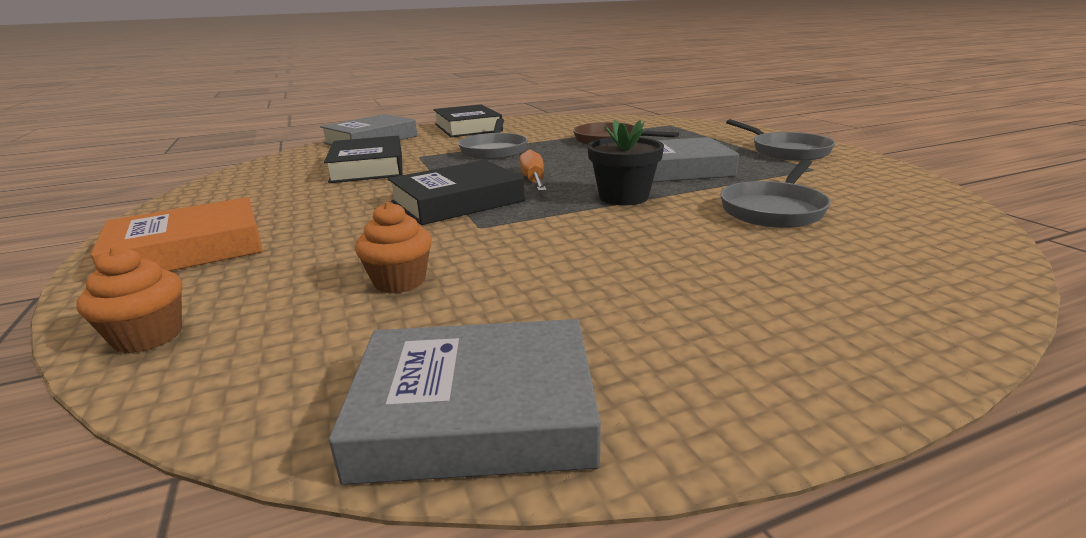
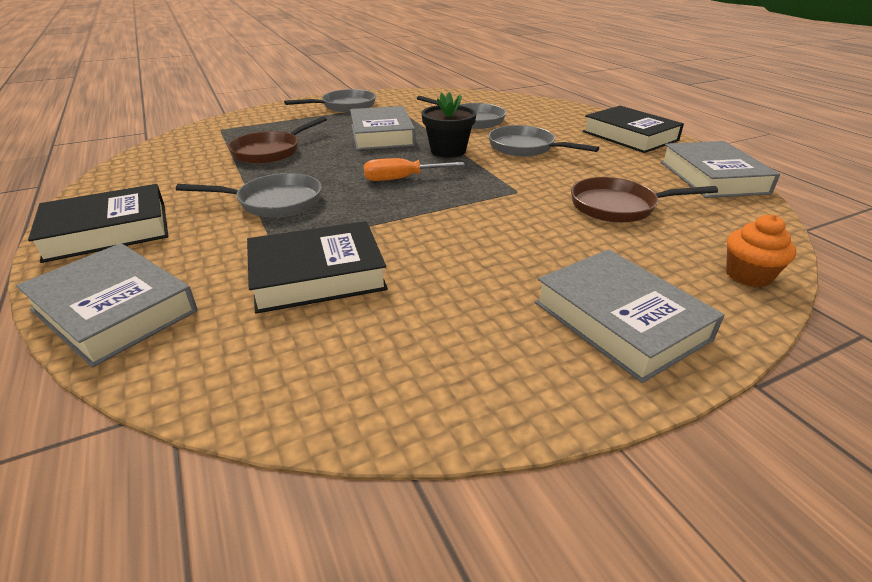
camera: 95 degrees left, 10 degrees up
orange book [91,197,263,271] -> grey book [535,249,725,383]
orange cupcake [355,202,432,293] -> brown pan [571,177,718,223]
black book [388,160,525,225] -> black book moved to [583,106,684,153]
none -> grey pan [488,125,599,157]

